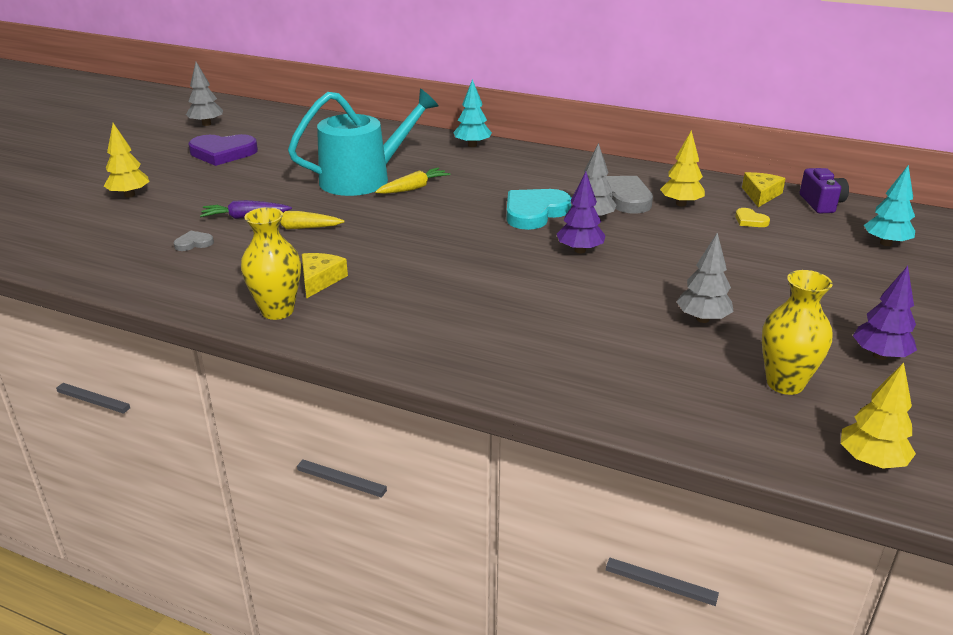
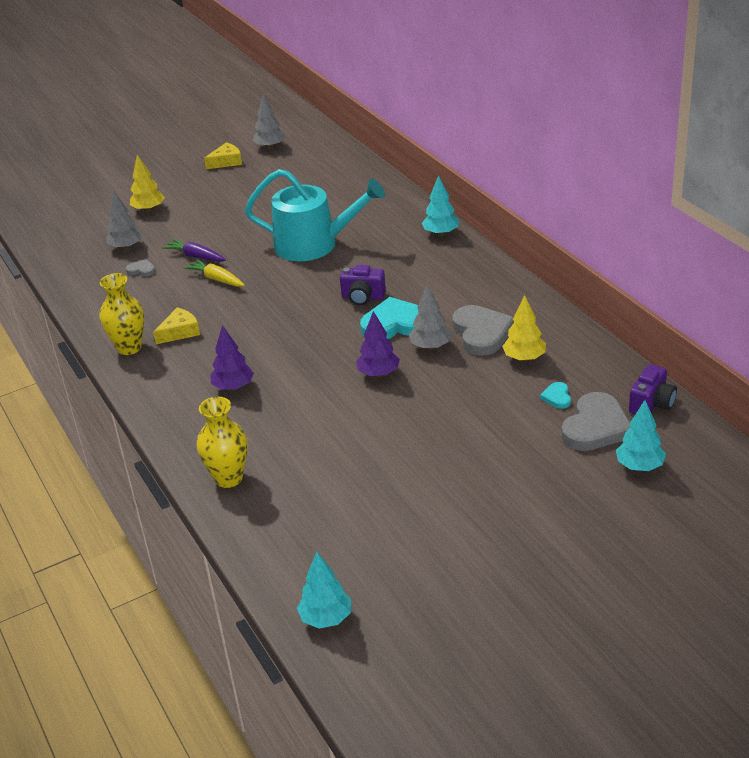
camera: 40 degrees right, 5 degrees up
purple heart [189,134,258,166] -> none
yellow carrot [375,167,451,194] -> none
grey tree [676,233,734,323] -> grey tree moved to [106,191,143,250]
yellow heart [735,208,770,227] -> turquoise heart [540,382,571,409]
yellow cheese [742,172,786,207] -> yellow cheese moved to [204,142,242,169]
yellow vase [762,270,833,395] -> yellow vase moved to [197,397,248,488]
yellow tree [841,362,916,469] -> turquoise tree [297,551,351,628]
purple tree [853,266,917,360] -> purple tree moved to [210,325,254,391]
none -> purple camera [340,265,386,305]
none -> grey heart [561,392,631,451]

